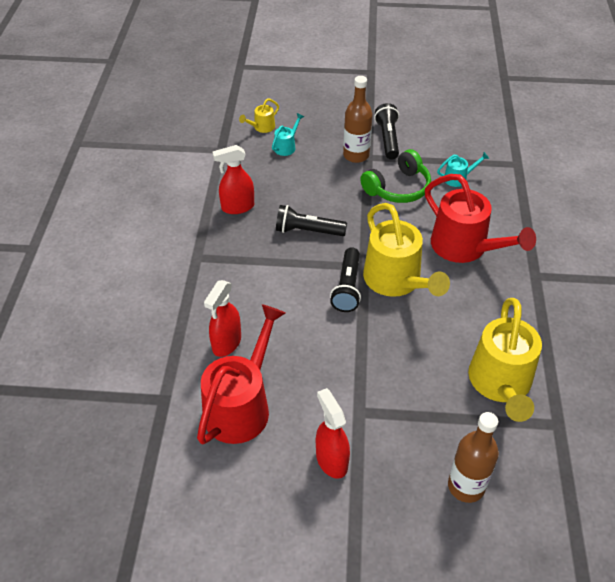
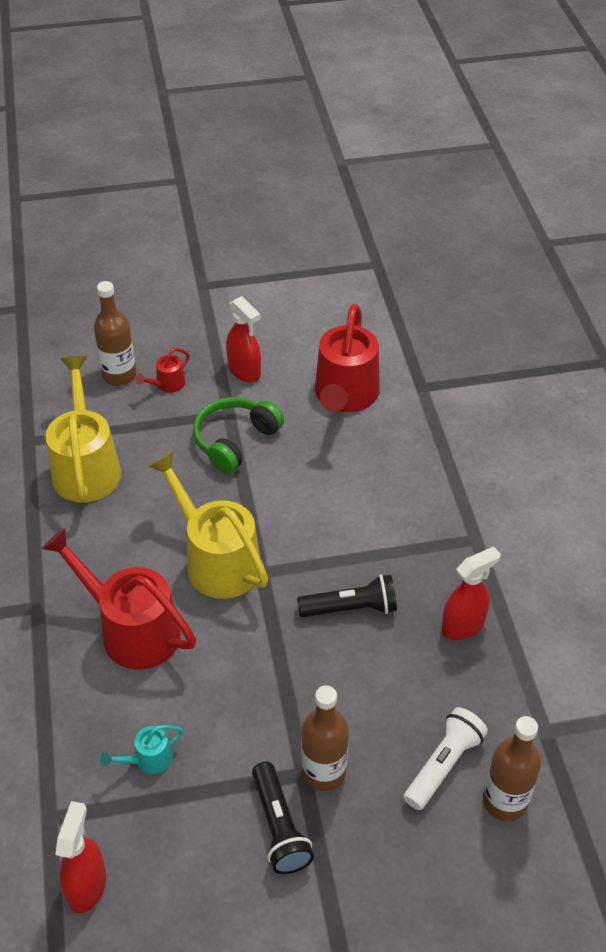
camera: 165 degrees right, 0 degrees up
red spray bottle [204,280,241,357] -> red spray bottle moved to [56,801,106,913]
yellow watering can [239,98,279,133] -> brown bottle [483,716,541,821]
turquoise watering can [272,113,304,156] -> white flashlight [404,707,488,810]
black flashlight [330,247,361,312] -> none
green headphones [360,149,431,203] -> green headphones moved to [193,397,284,474]
none -> red watering can [135,348,190,393]

